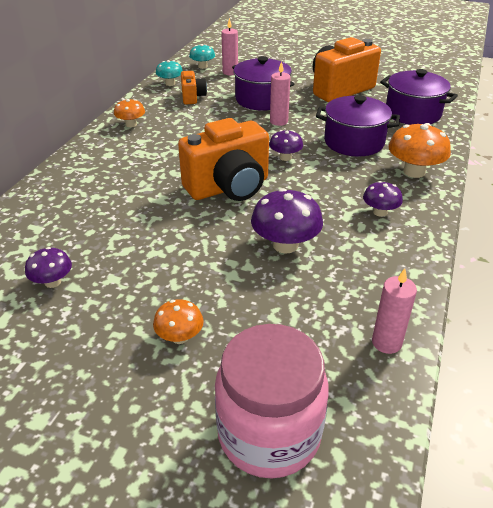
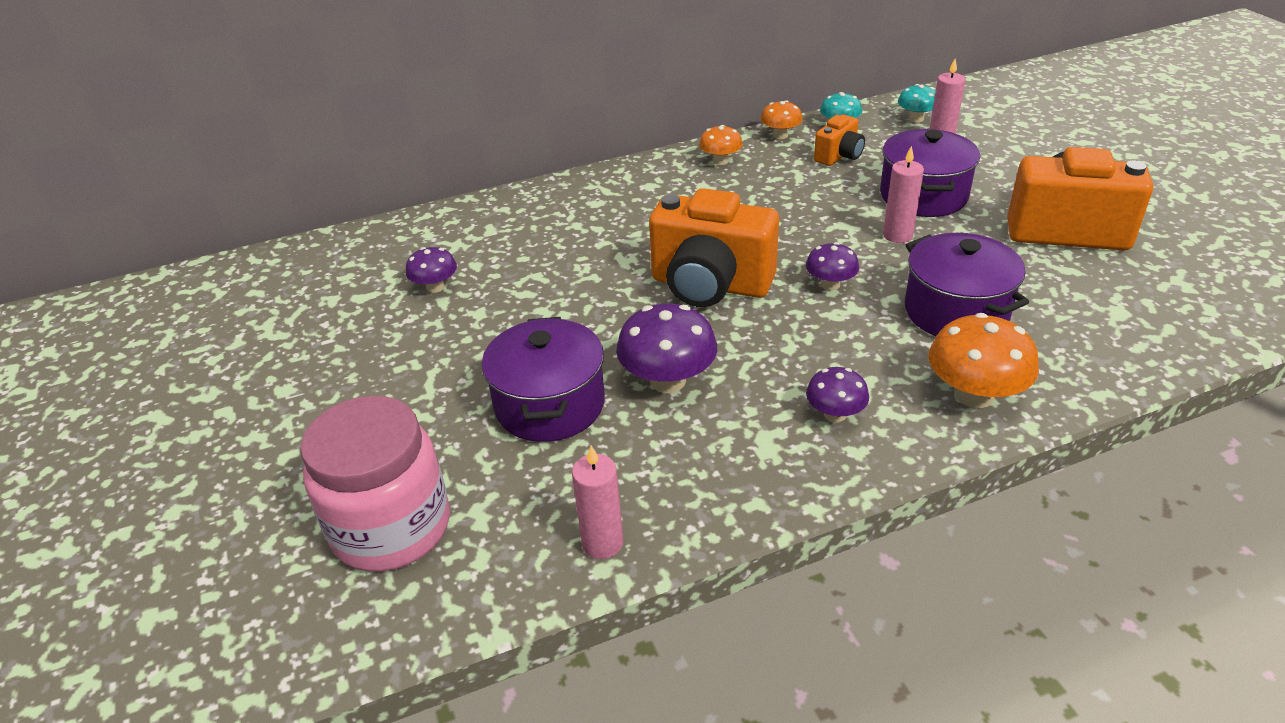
camera: 50 degrees right, 0 degrees up
orange mushroom [153,299,204,344] -> orange mushroom moved to [761,100,803,139]
purple pot [380,69,458,125] -> purple pot moved to [482,317,605,442]

